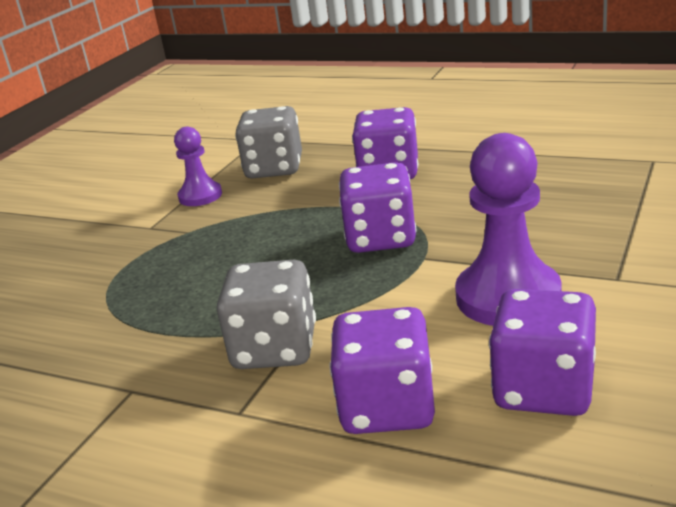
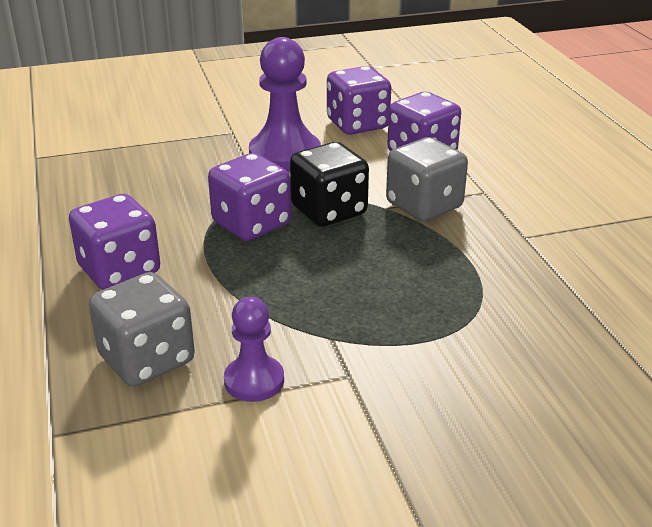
camera: 135 degrees left, 5 degrees up
none -> black dice [290,142,369,227]

